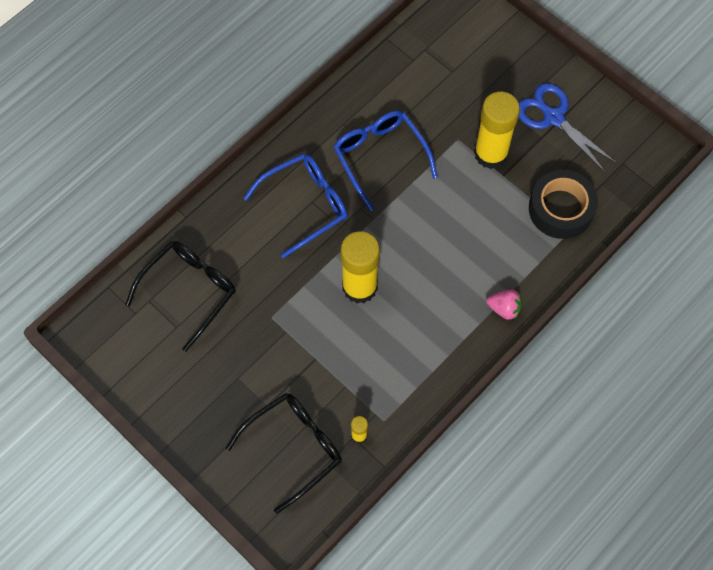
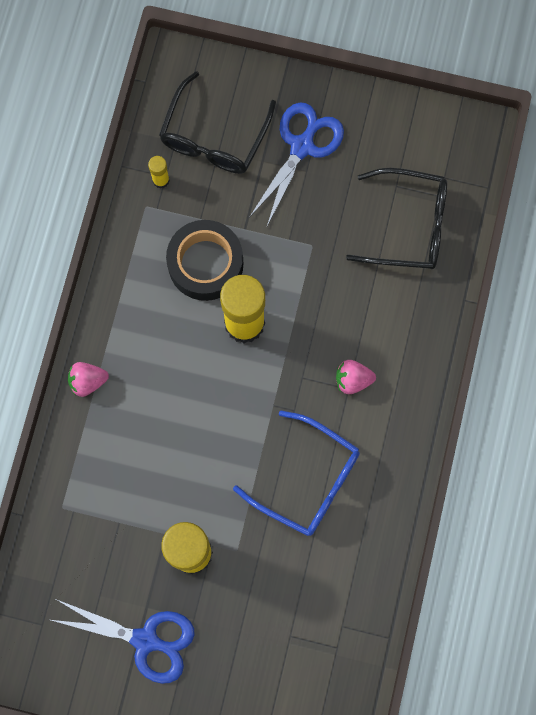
camera: 150 degrees right, 10 degrees up
black glasses [125,241,236,352] -> black glasses turned 90 degrees counterclockwise [346,168,447,269]
blue glasses [243,153,348,258] -> pink strawberry [336,360,376,394]
black tape [529,170,598,239] -> black tape moved to [166,220,243,301]
none -> blue scissors [249,103,344,226]

